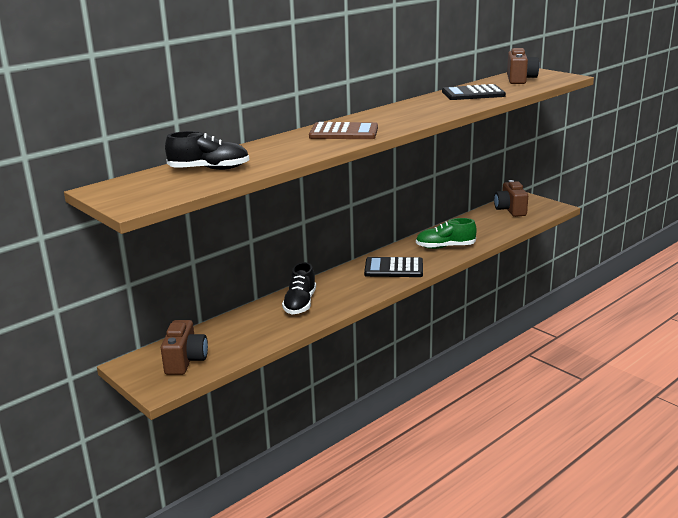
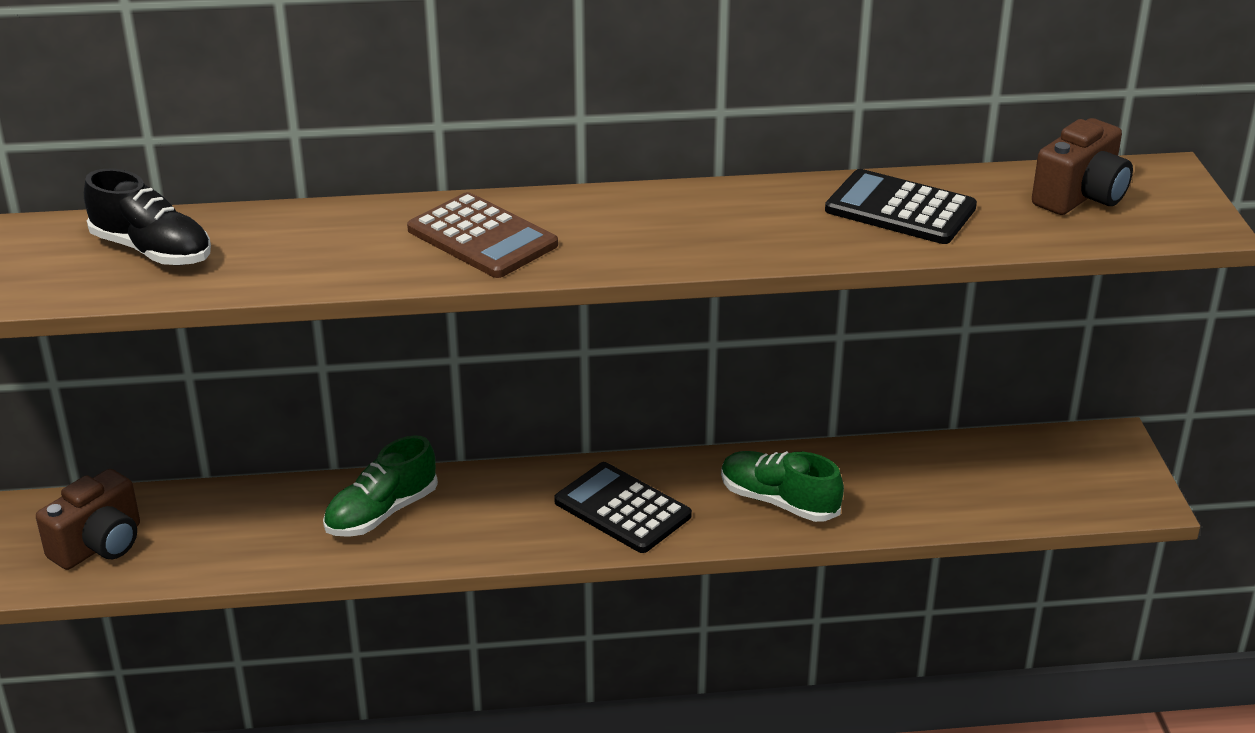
camera: 35 degrees right, 10 degrees up
black shoe [282,262,316,314] -> green shoe [323,435,438,537]
brown camera [494,180,528,217] -> none

